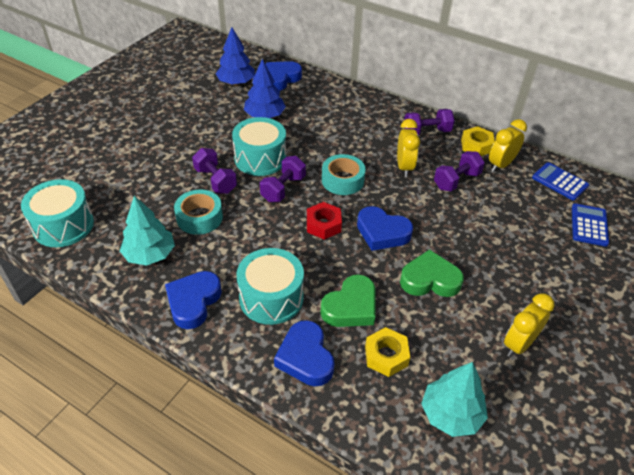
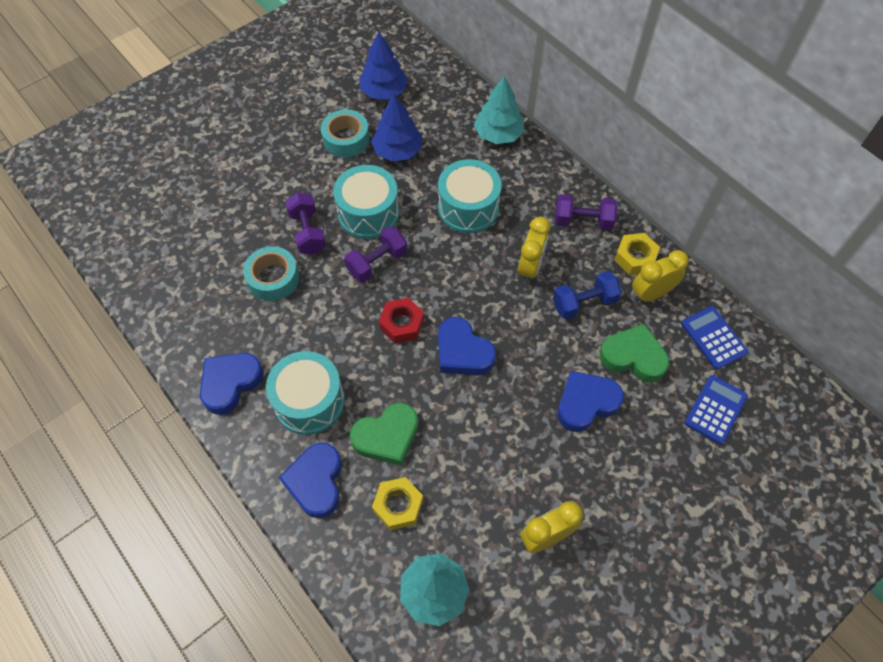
camera: 20 degrees right, 15 degrees up
turquoise drum [21,179,94,247] -> turquoise drum moved to [438,159,502,233]
turquoise tree [120,196,175,266] -> turquoise tree moved to [474,76,524,144]
blue heart [266,61,302,91] -> blue heart moved to [557,371,624,432]
turquoise tape [322,154,366,195] -> turquoise tape moved to [321,109,369,158]
green heart [400,249,464,297] -> green heart moved to [599,324,669,382]
purple dumbbell [434,151,485,191] -> blue dumbbell [553,271,622,319]

